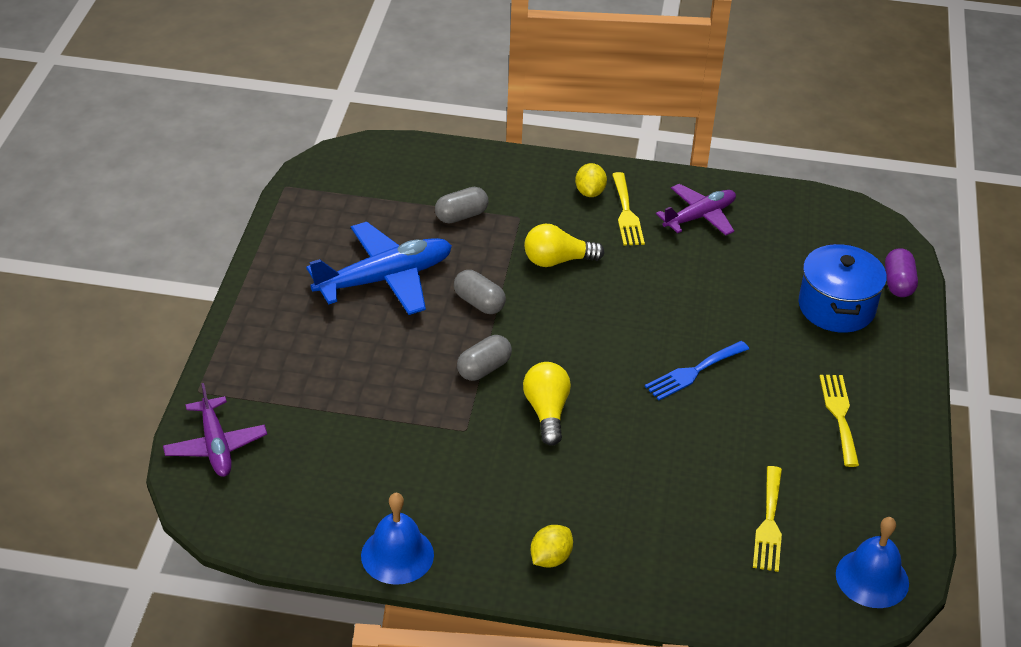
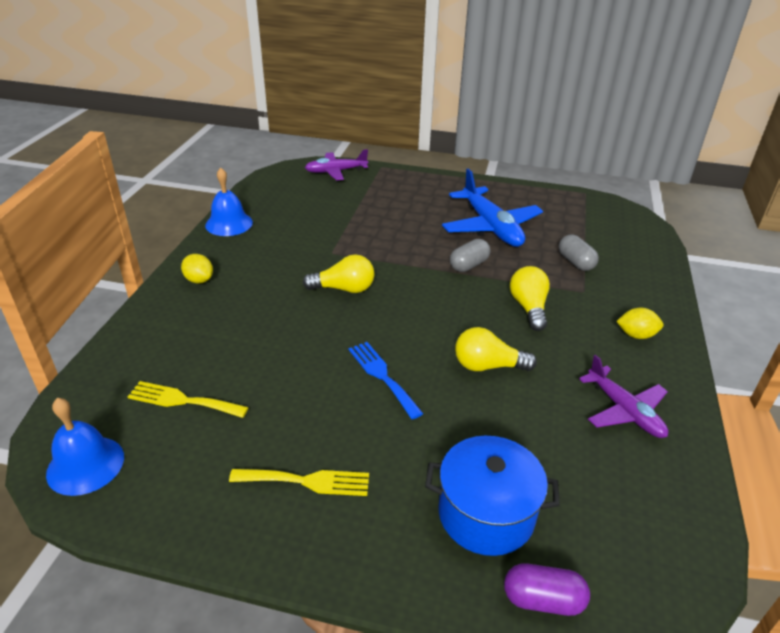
camera: 95 degrees right, 5 degrees down
grey capsule [457,335,512,381] -> none
yellow fork [612,172,645,246] -> none
none -> yellow light bulb [455,327,537,371]

